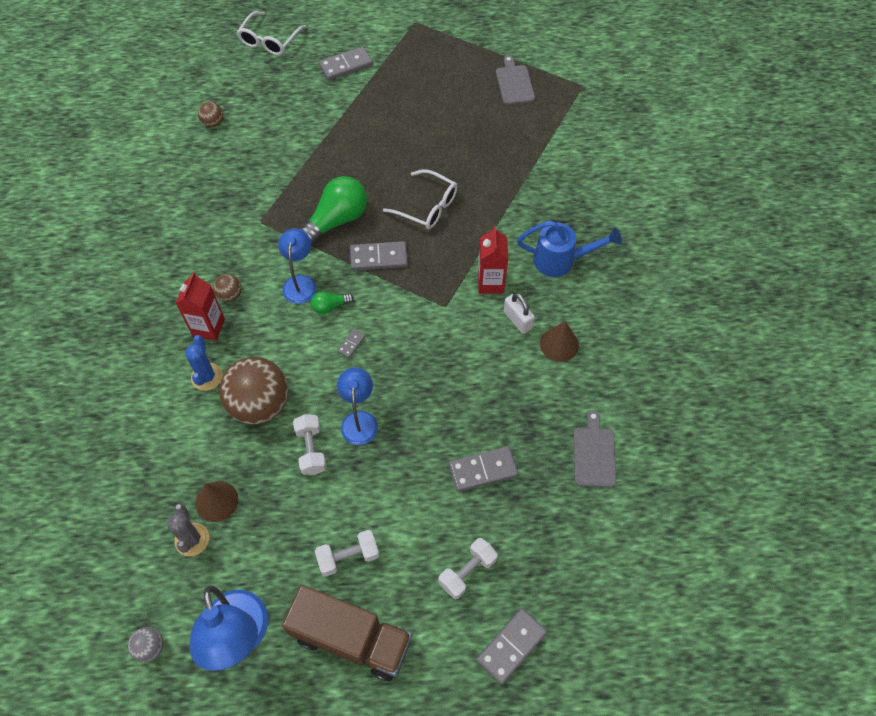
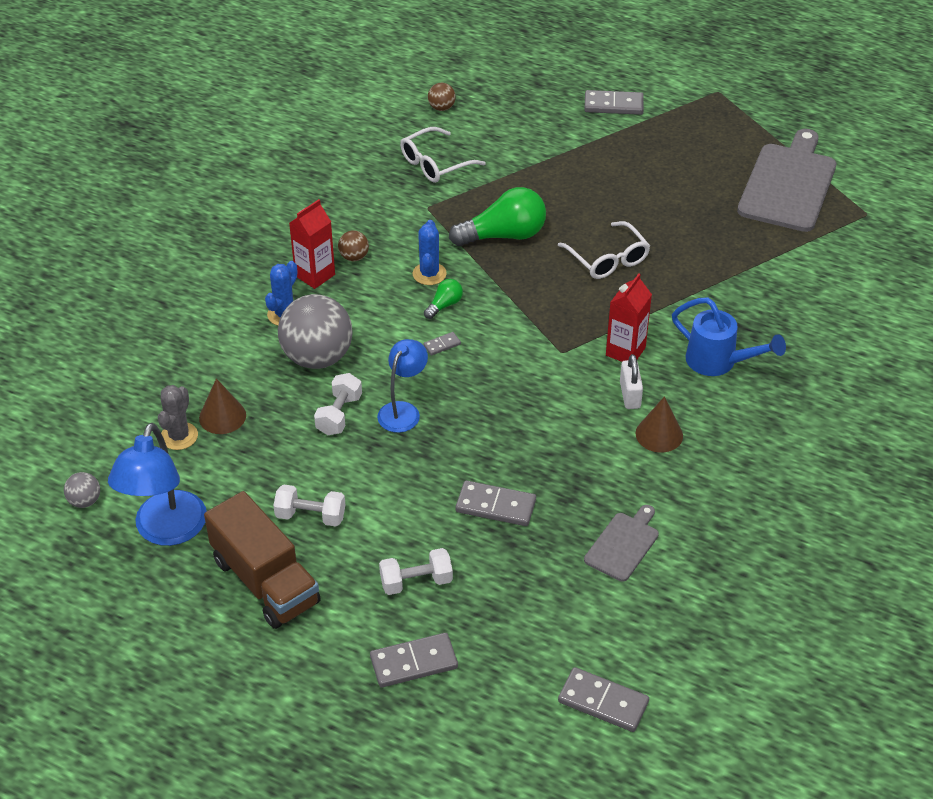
camera: 30 degrees right, 15 degrees down
brown ball [219,357,289,425] -> grey ball [278,294,353,369]
white glasses [237,11,306,56] -> white glasses moved to [400,127,486,183]
blue lamp [278,228,316,304] -> blue cactus [413,220,447,285]
green light bulb [311,291,354,314] -> green light bulb turned 120 degrees clockwise [424,279,463,319]
grey domino [350,241,408,271] -> grey domino moved to [558,667,649,732]
grey cutting board [496,55,535,105] -> grey cutting board [737,129,836,232], size x1.95

